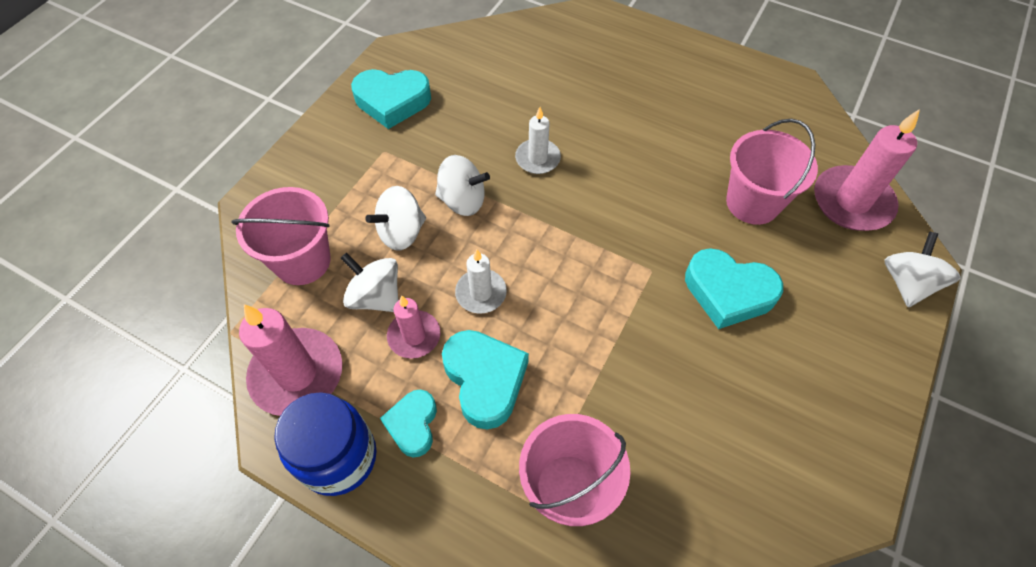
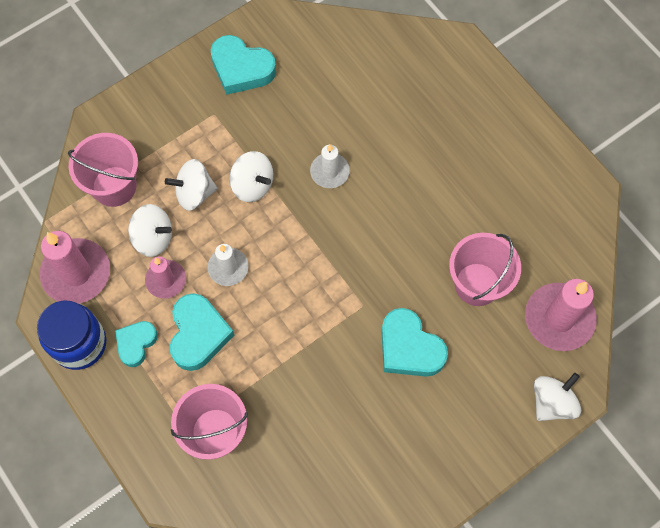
camera: 25 degrees right, 10 degrees up
white spinning top [341,253,398,312] -> white spinning top turned 135 degrees clockwise [128,204,172,257]

